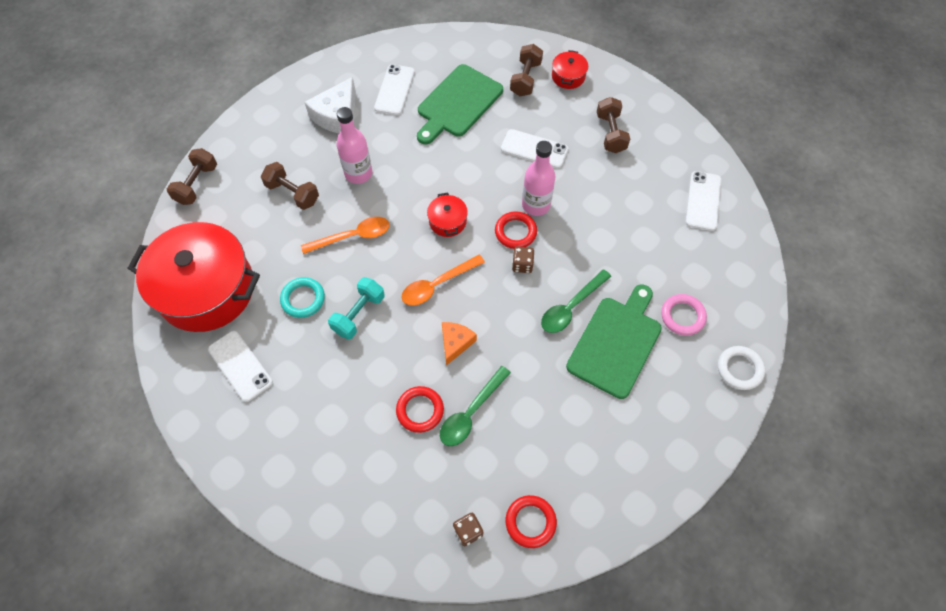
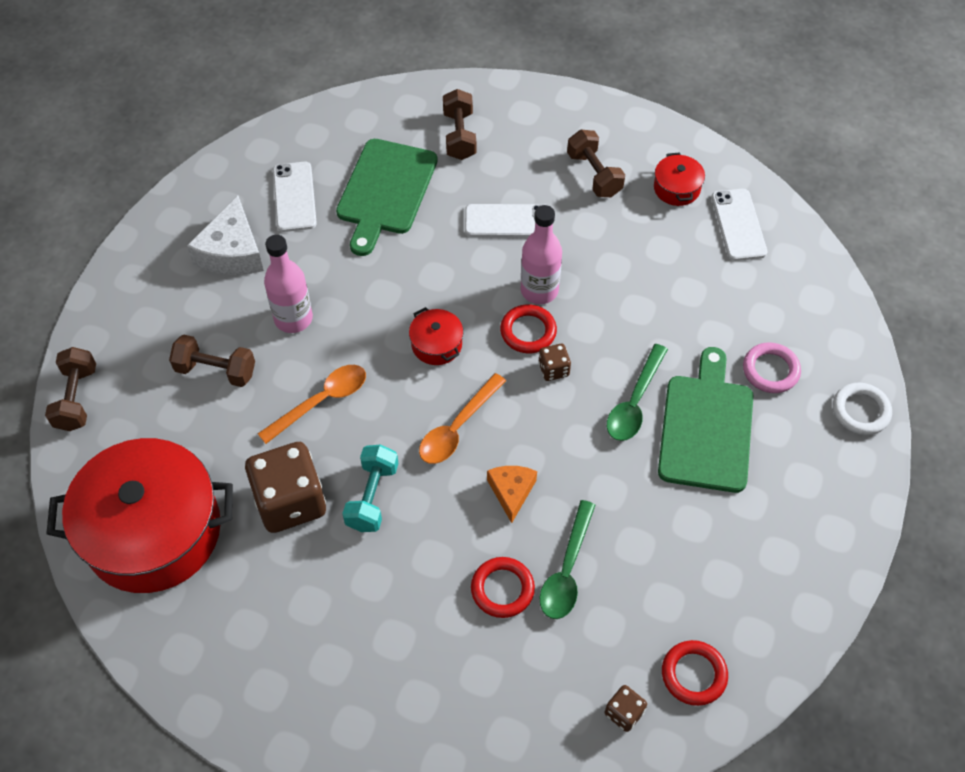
camera: 20 degrees left, 5 degrees down
white phone [208,331,273,402] -> none
turquoise ring [280,277,325,318] -> brown dice [245,442,326,533]
red pot [552,50,588,89] -> red pot moved to [654,152,705,206]

